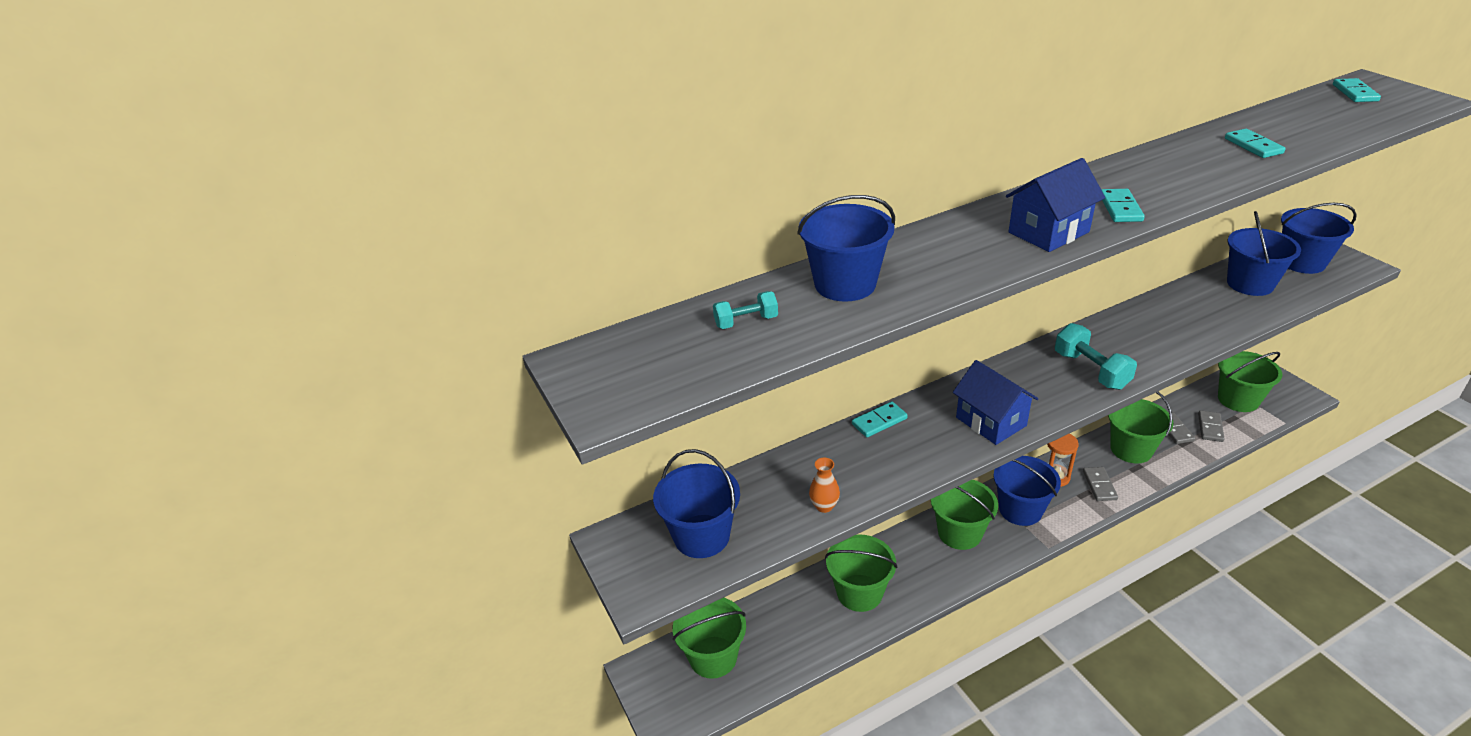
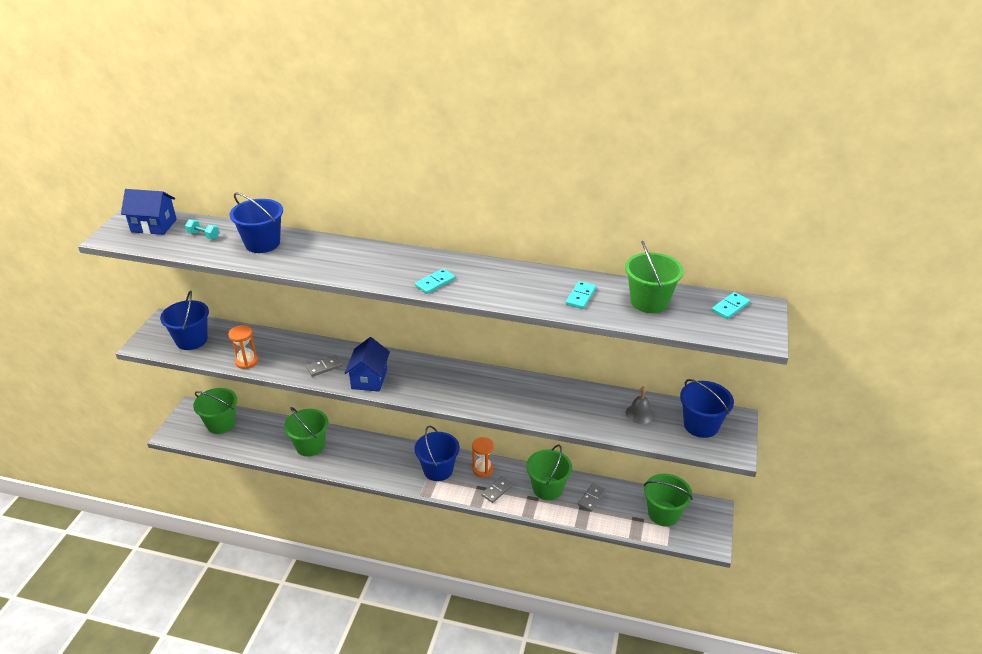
camera: 40 degrees right, 0 degrees up
orange vase [809,458,840,513] -> orange hourglass [228,325,258,369]
turquoise domino [852,402,908,437] -> none
green bucket [931,479,998,550] -> green bucket moved to [625,241,684,313]
blue house [1006,158,1105,252] -> blue house moved to [121,189,177,235]
turquoise dumbbell [1055,323,1137,390] -> none
grey domino [1198,410,1225,442] -> grey domino moved to [306,355,343,377]
blue bucket [1227,211,1301,296] -> grey bell [626,386,654,424]

